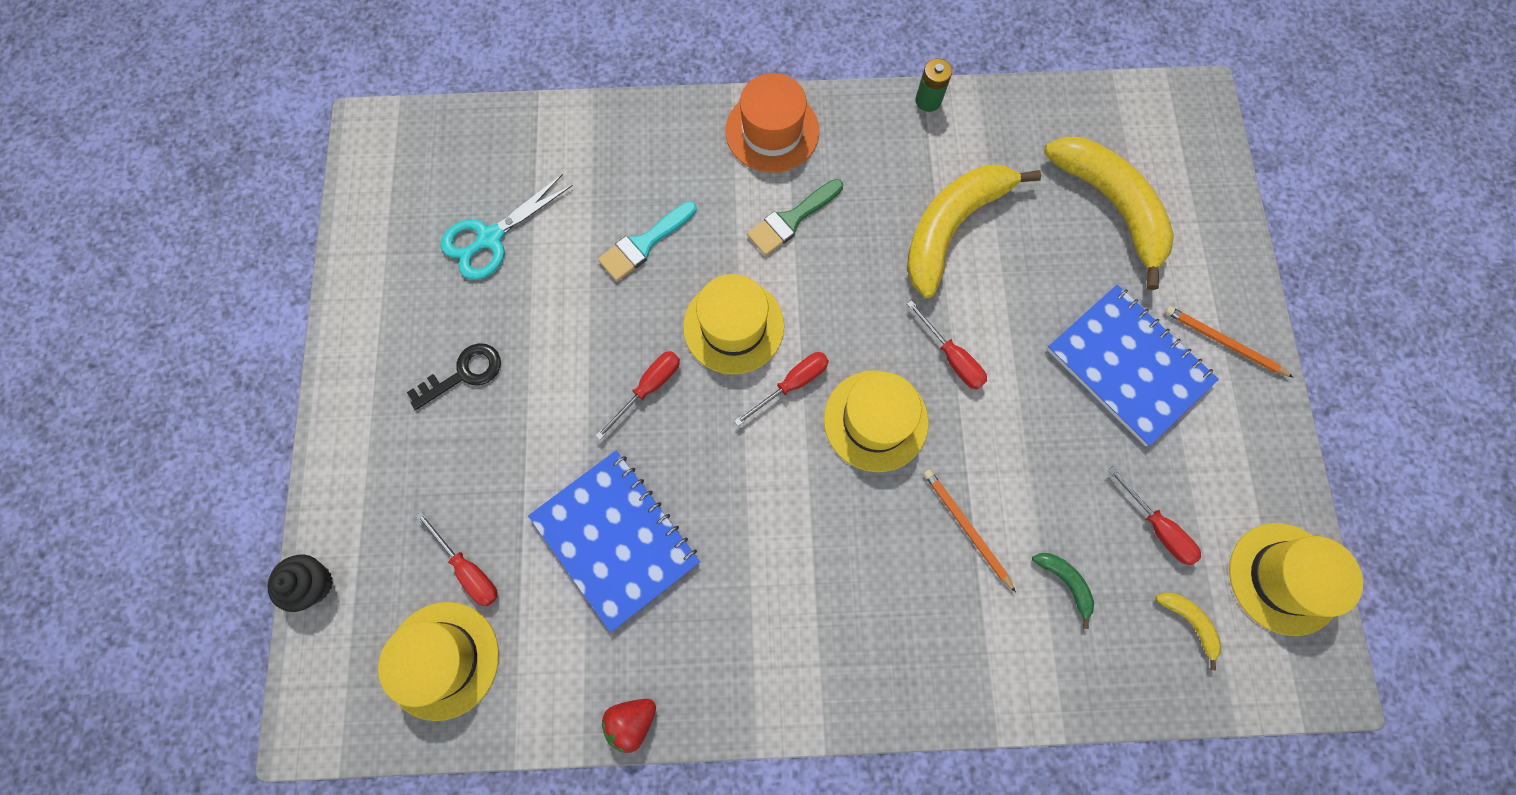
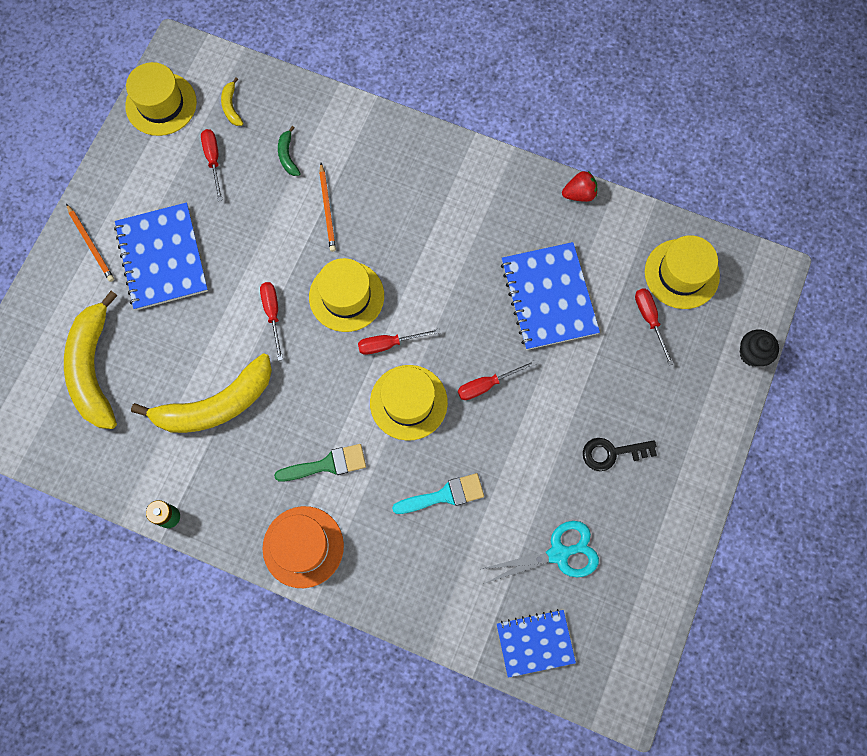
camera: 155 degrees left, 0 degrees up
none -> blue notebook [497,609,576,678]

